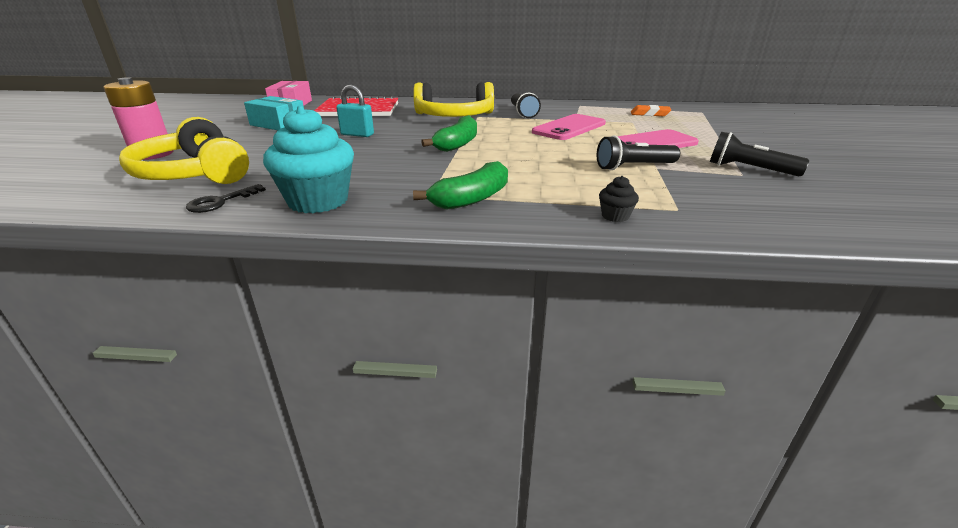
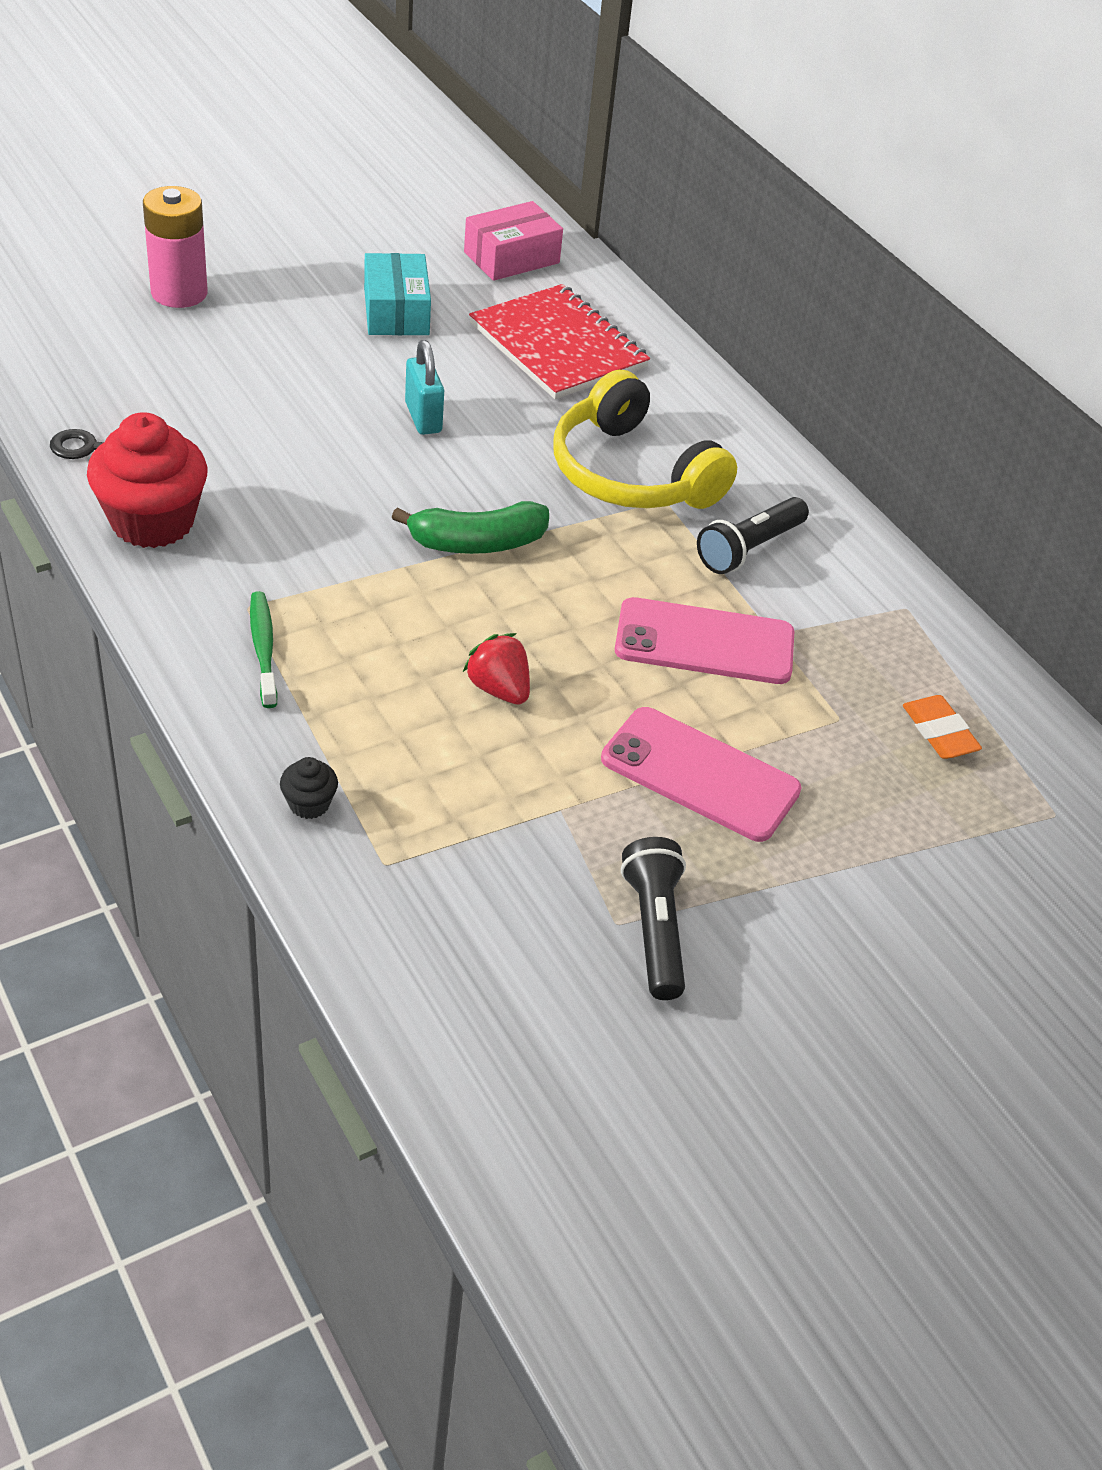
camera: 50 degrees right, 15 degrees up
yellow headphones [119,117,249,184] -> none
turquoise cupcake [263,106,354,213] -> red cupcake [87,412,208,548]
green banana [413,161,508,209] -> green toothbrush [250,591,278,708]
black flashlight [597,135,680,170] -> none
none -> red strawberry [463,633,530,705]

